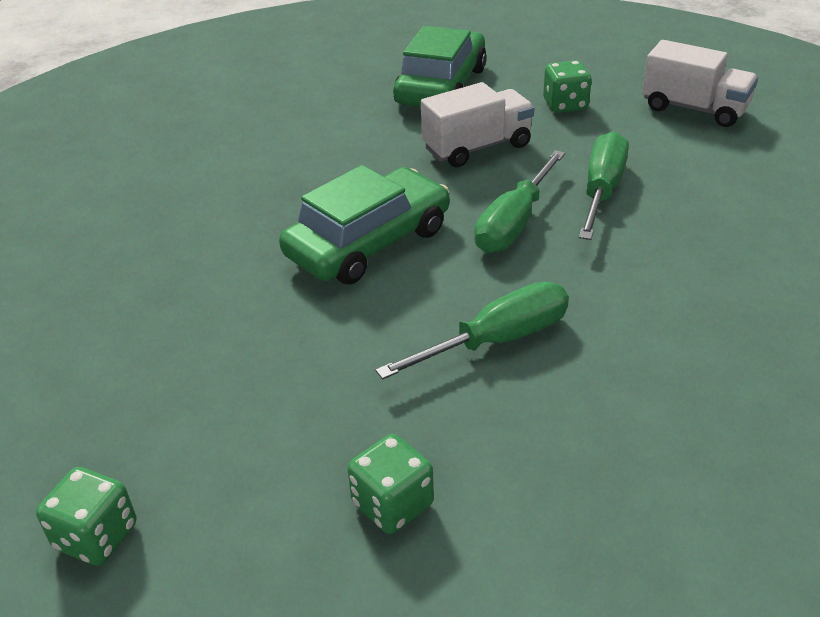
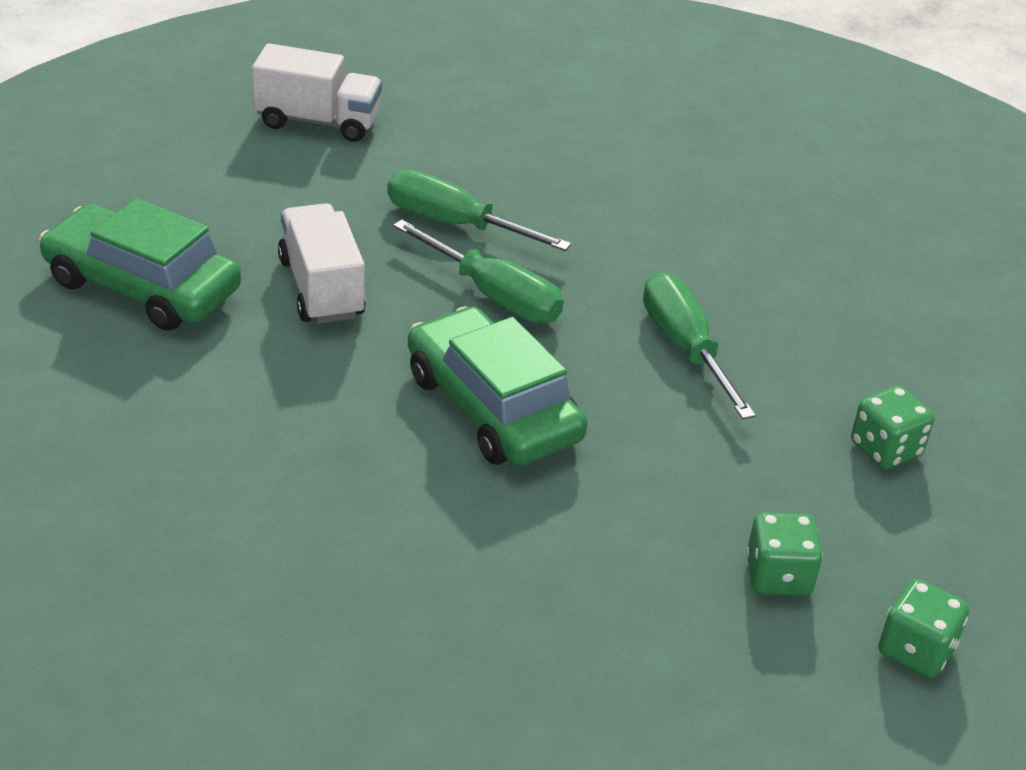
camera: 85 degrees left, 0 degrees up
green dice [543,60,592,113] -> green dice moved to [746,512,823,596]
white truck [642,40,758,127] -> white truck turned 60 degrees clockwise [252,43,382,142]

